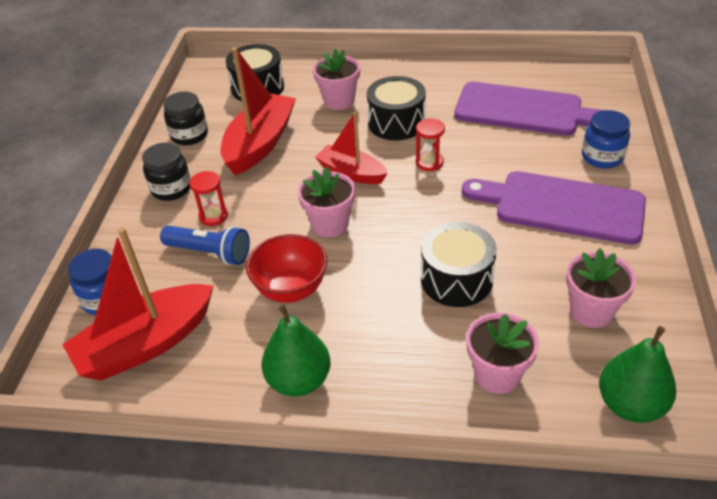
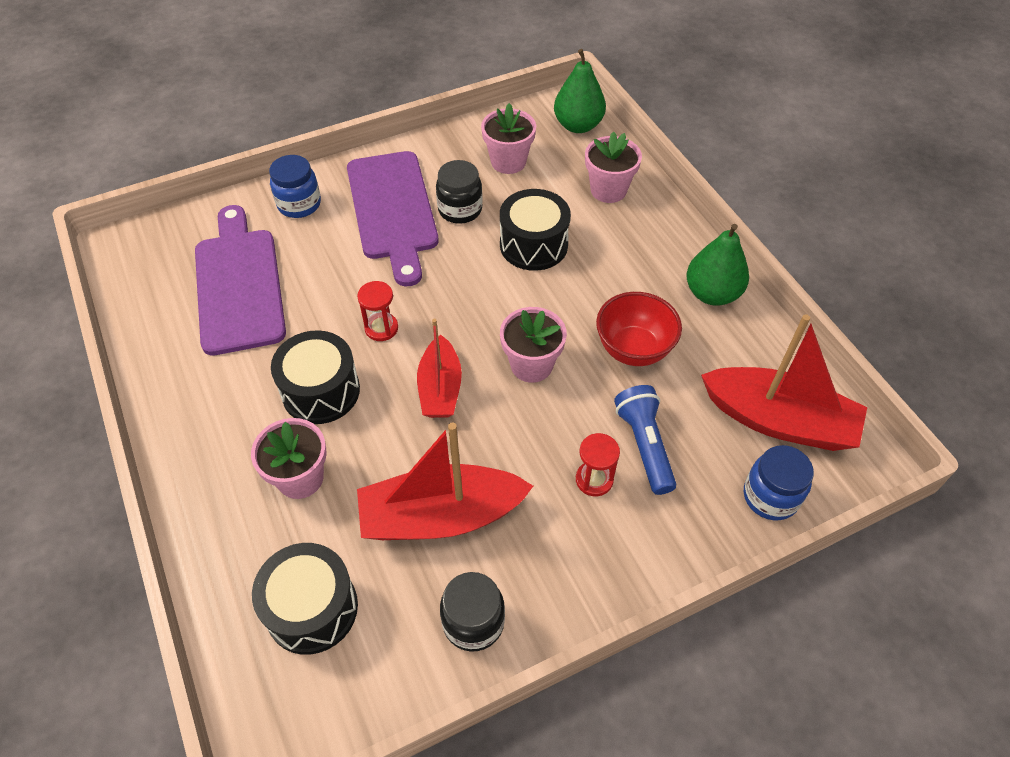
camera: 125 degrees left, 10 degrees up
black jar [142,143,191,201] -> black jar moved to [436,160,483,224]

